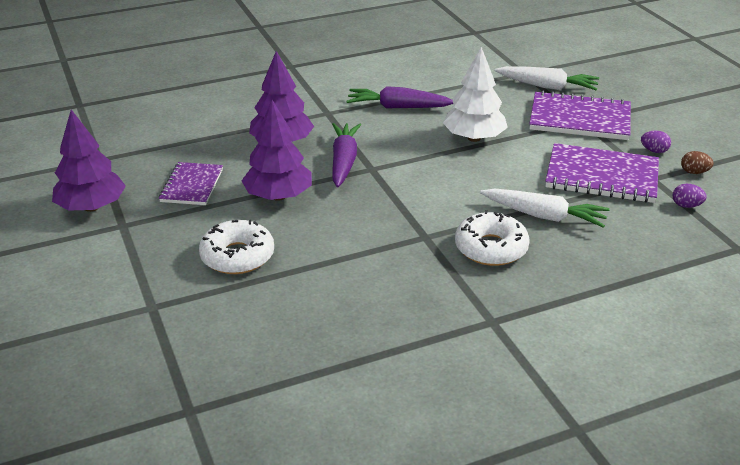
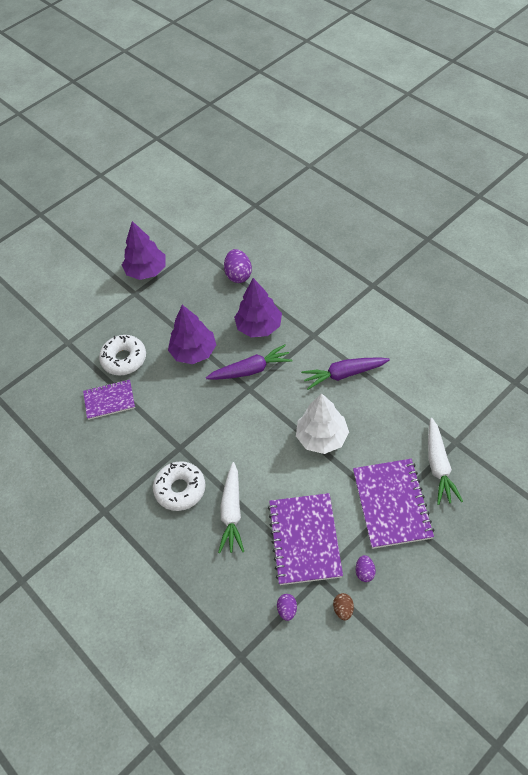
camera: 75 degrees right, 20 degrees up
purple notebook [159,162,223,205] -> purple notebook moved to [83,379,135,420]
purple carrot [346,86,453,108] -> purple carrot turned 90 degrees counterclockwise [301,357,390,390]
none -> purple egg [224,249,252,283]

